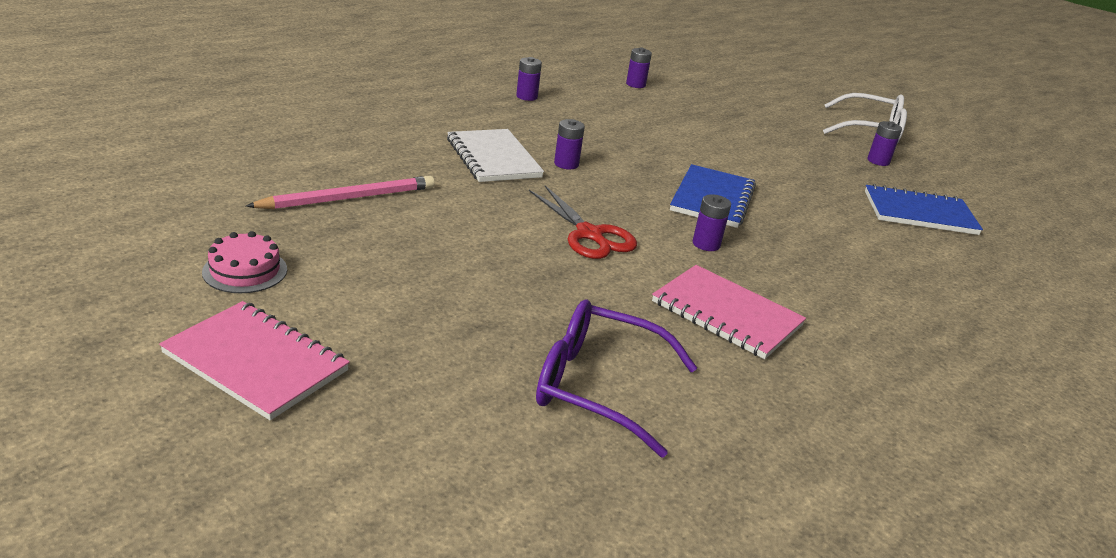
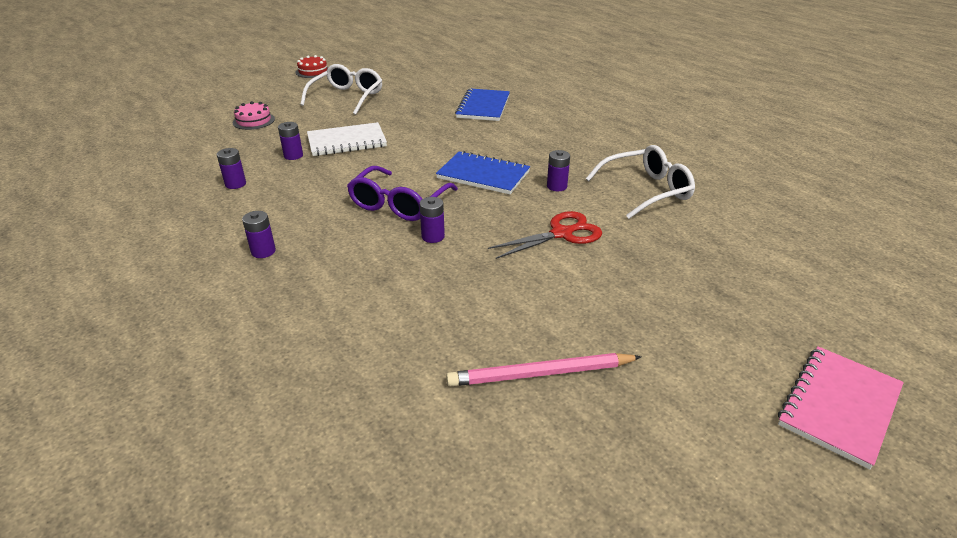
camera: 80 degrees left, 5 degrees up
pink cake [202,231,287,293] -> pink cake moved to [233,101,275,130]
pink pencil [246,176,435,209] -> pink pencil turned 75 degrees counterclockwise [446,353,641,386]
white notebook [447,129,544,182] -> white notebook moved to [307,122,387,156]
purple glasses [536,300,697,458] -> purple glasses moved to [347,166,458,221]
pink notebook [652,265,806,359] -> white glasses [586,145,695,219]
purple battery [867,121,902,166] -> purple battery moved to [278,122,303,160]
none -> red cake [295,55,329,78]

